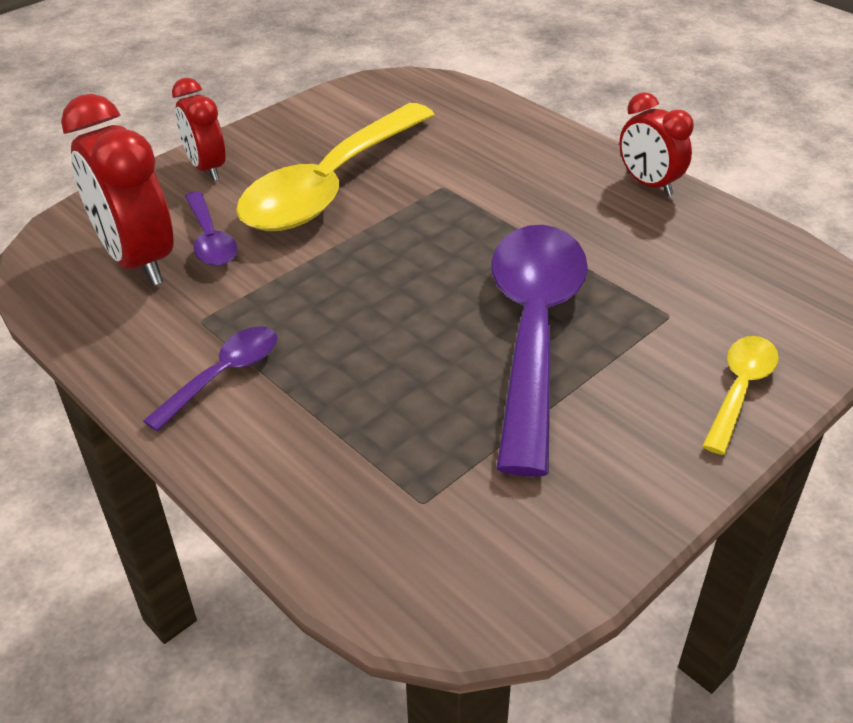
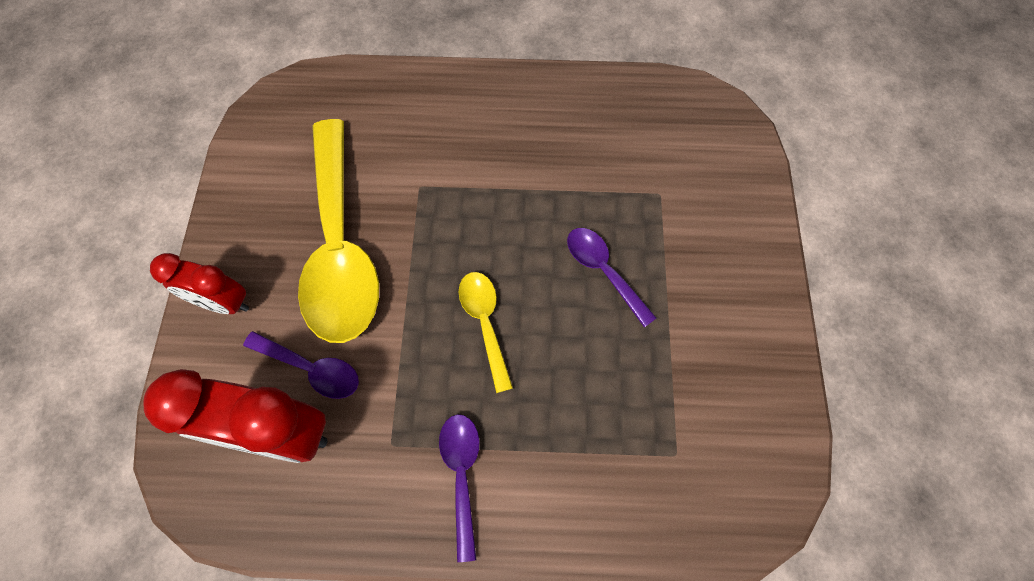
camera: 45 degrees left, 25 degrees up
purple spoon [491,225,588,477] -> purple spoon [567,228,656,327], size x0.47
red clock [620,92,694,196] -> none
yellow spoon [702,336,779,455] -> yellow spoon moved to [458,272,513,393]

